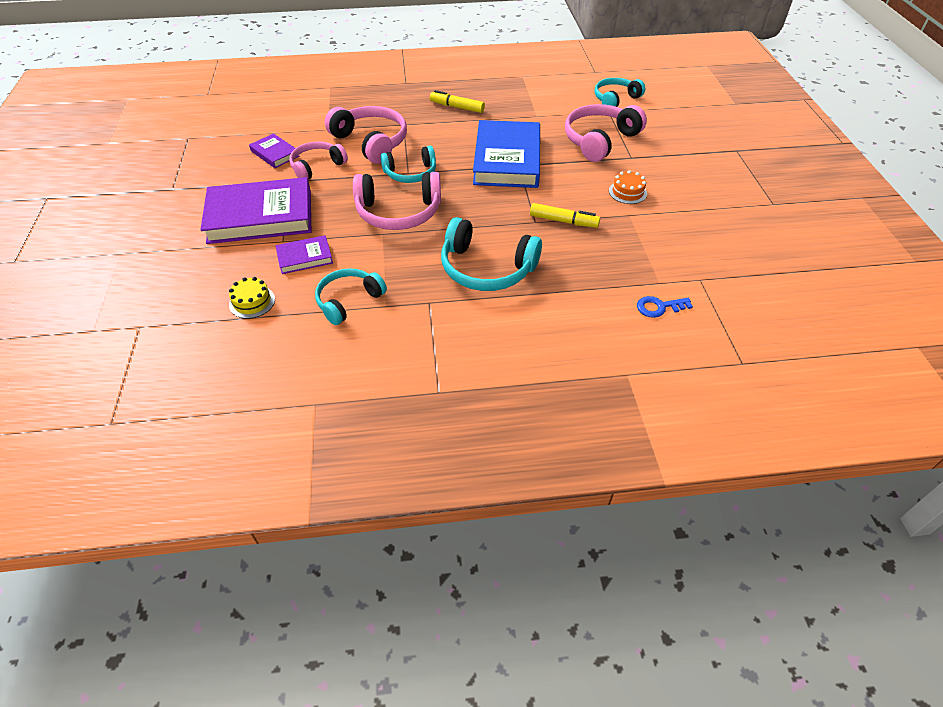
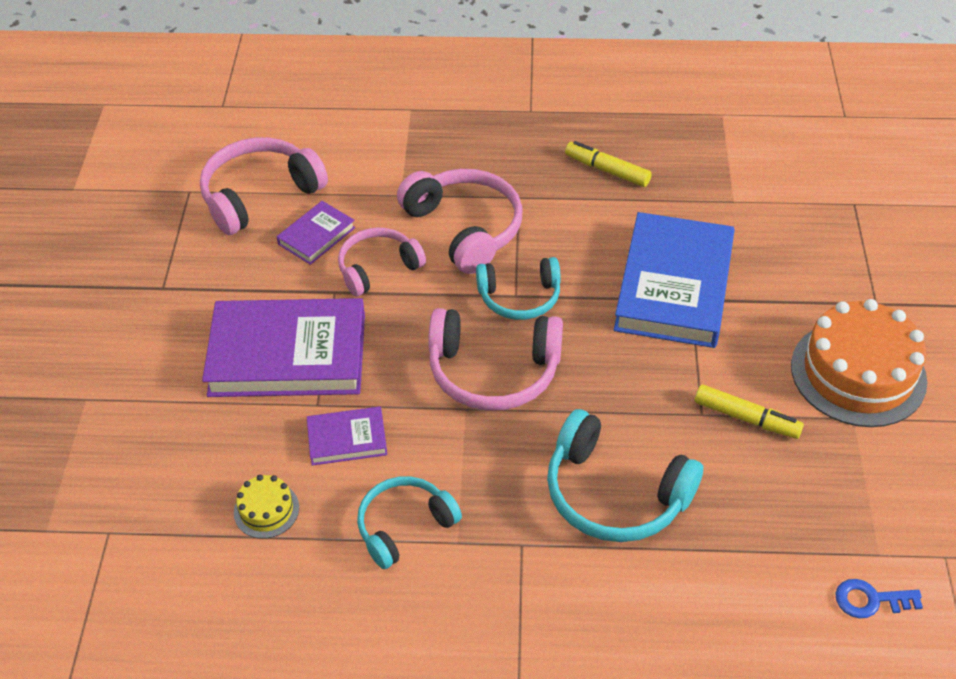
camera: 10 degrees right, 0 degrees up
purple book [249,133,299,168] -> purple book turned 75 degrees clockwise [277,201,355,265]
pink headphones [565,104,647,162] -> pink headphones moved to [200,137,328,235]
turquoise headphones [594,78,645,107] -> none
orange cake [609,170,647,204] -> orange cake [791,299,927,427], size x2.20

